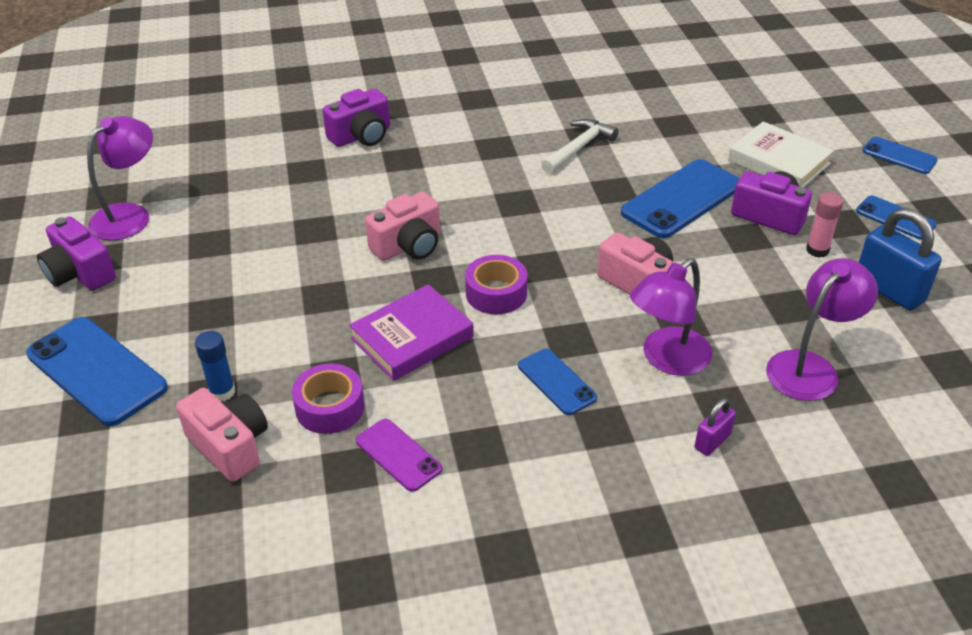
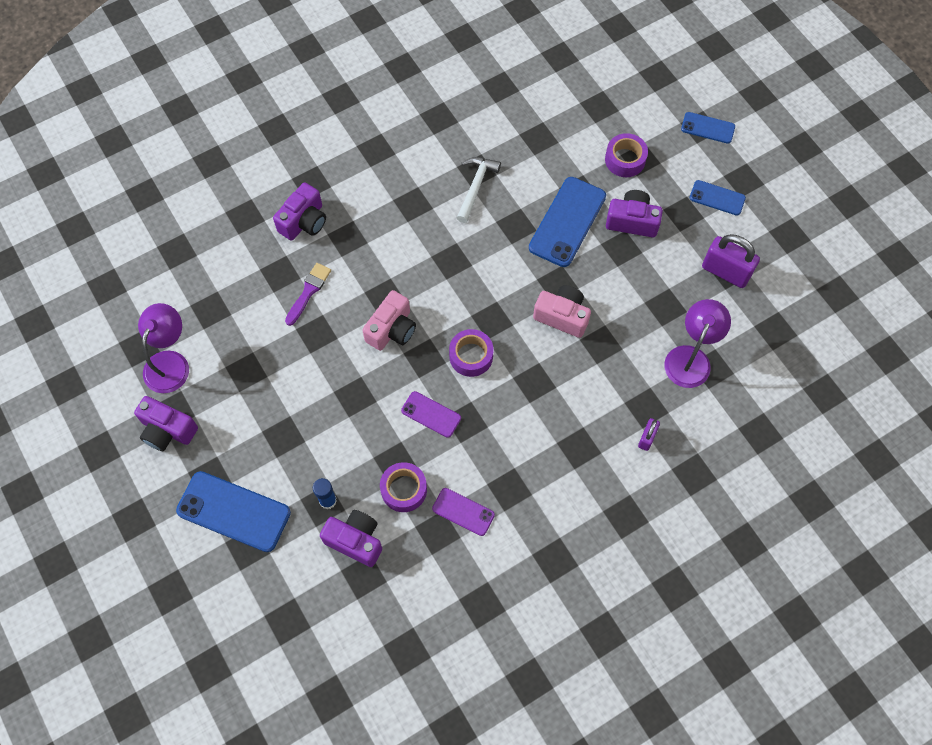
camera: 20 degrees left, 25 degrees up
pink camera [176,388,268,482] -> purple camera [320,510,382,567]
purple book [349,284,474,381] -> purple phone [401,391,461,438]
blue phone [518,349,597,415] -> none
purple lamp [630,258,712,376] -> none
white book [728,121,834,188] -> purple tape [605,133,648,177]
pink glue stick [806,192,844,258] -> none
blue padlock [859,208,942,310] -> purple padlock [702,234,760,288]
none -> purple brush [285,263,331,326]

